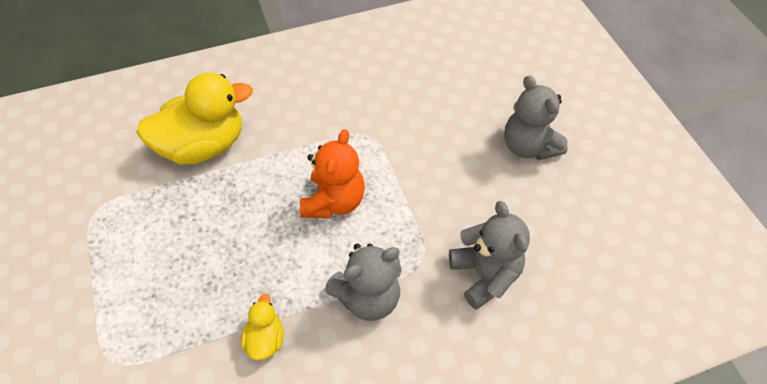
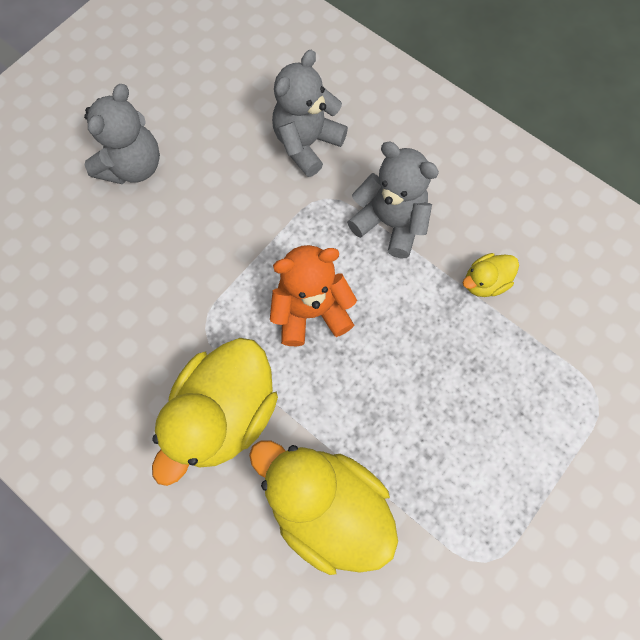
camera: 120 degrees left, 15 degrees up
none -> yellow duck [152,338,278,486]

